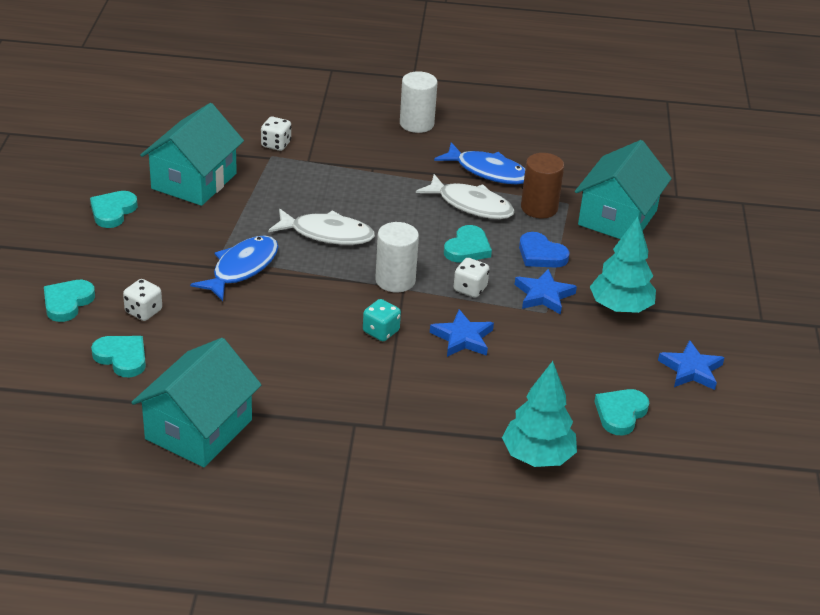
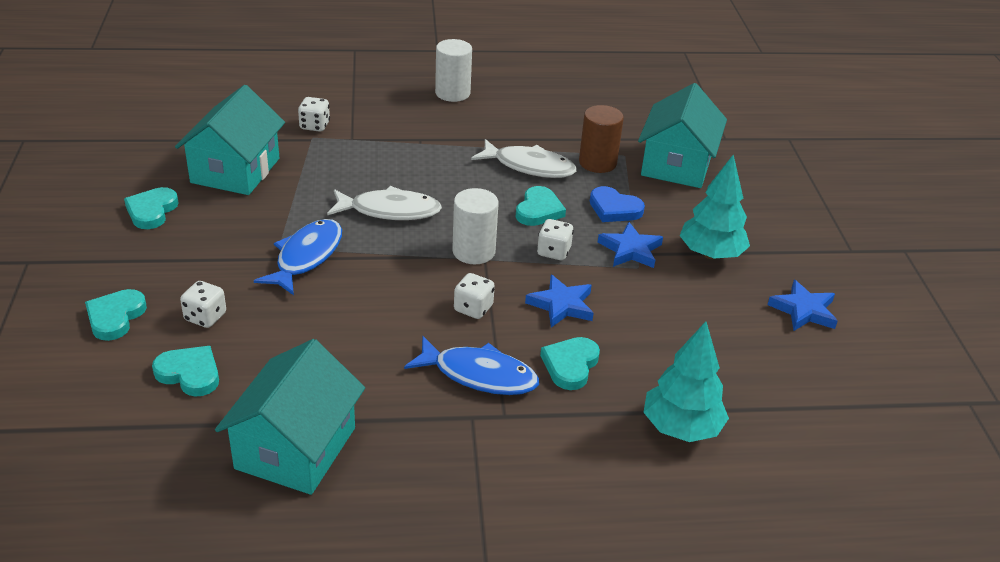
camera: 10 degrees left, 0 degrees up
turquoise dice [363,299,401,341] -> white dice [454,273,495,319]
blue fish [434,142,525,184] -> blue fish moved to [404,336,539,395]
turquoise heart [594,389,649,435] -> turquoise heart moved to [540,337,600,390]

